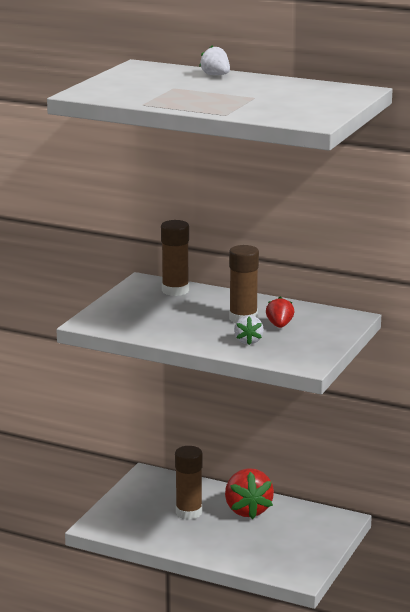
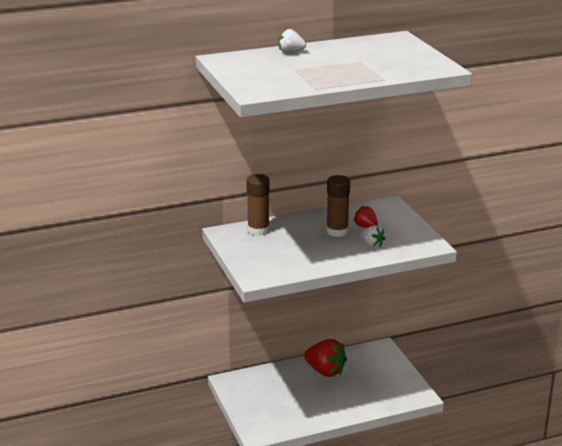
camera: 45 degrees left, 5 degrees up
brown glue stick [175,446,203,519] -> none

